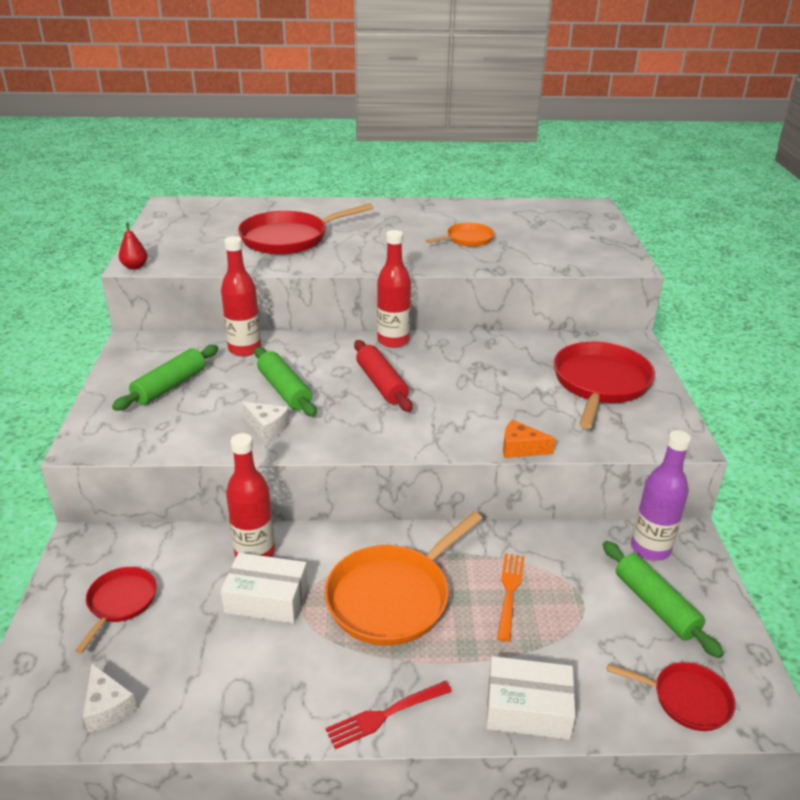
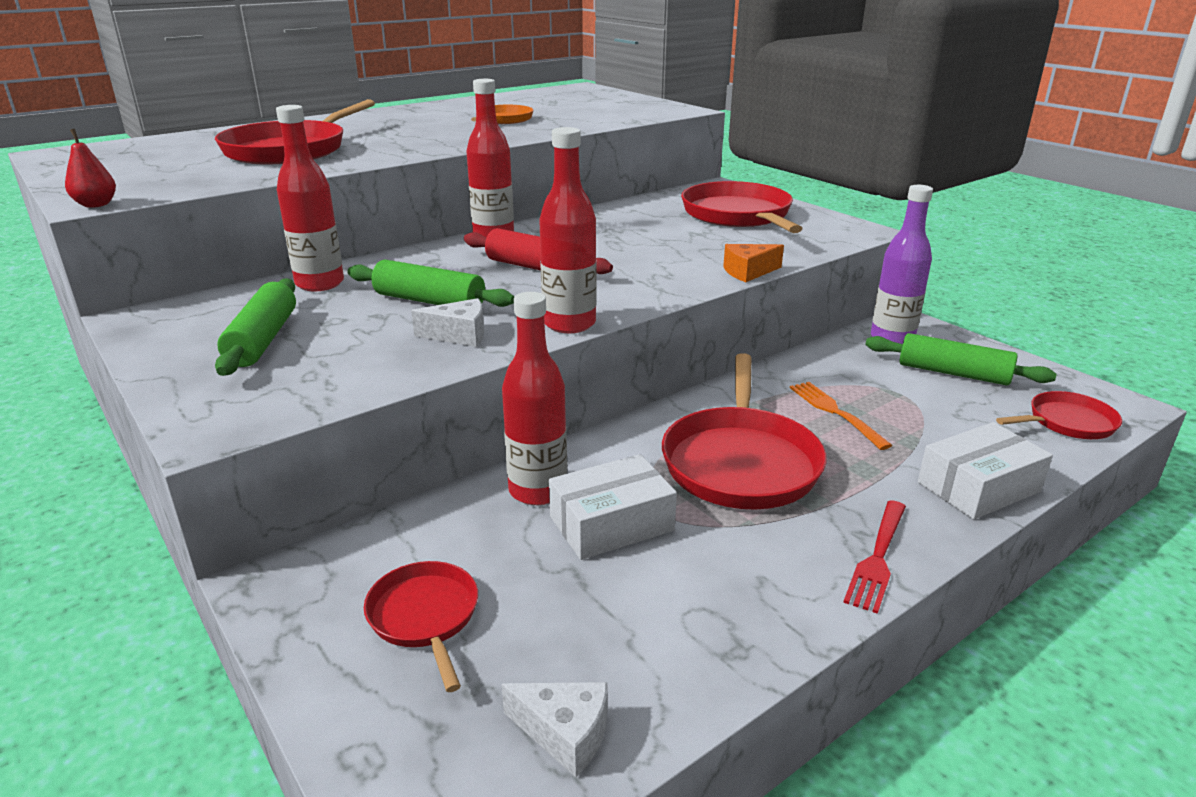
camera: 35 degrees left, 5 degrees down
orange pan [325,511,483,646] -> red pan [662,353,826,510]
none -> red bottle [539,127,597,333]

